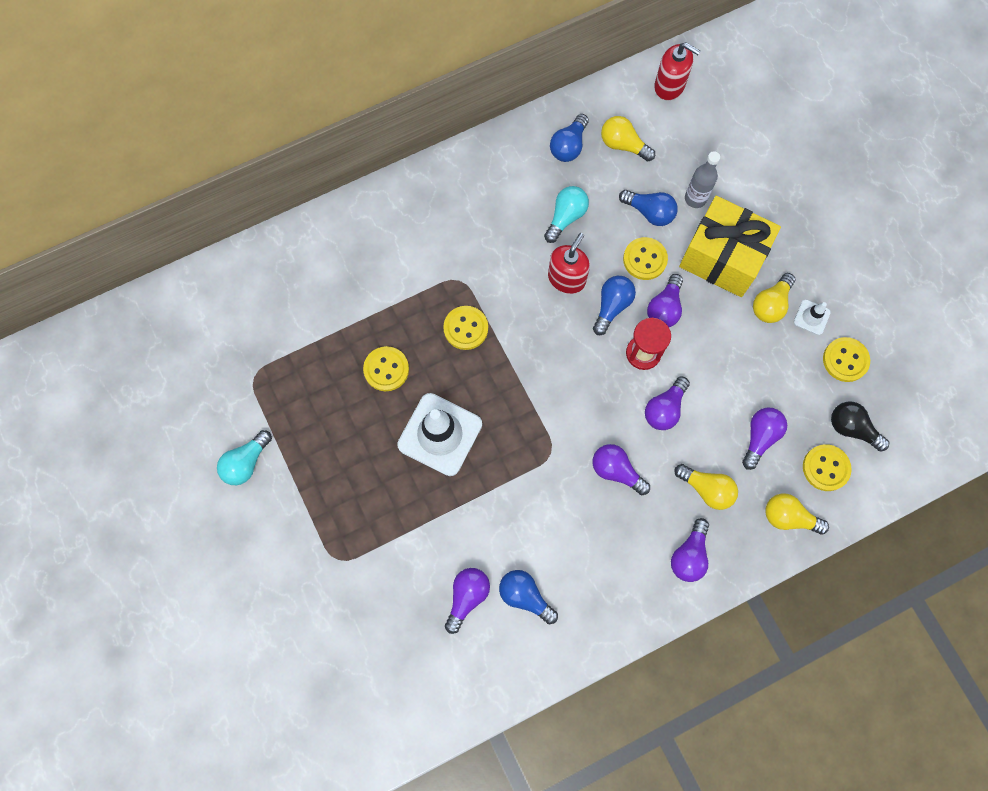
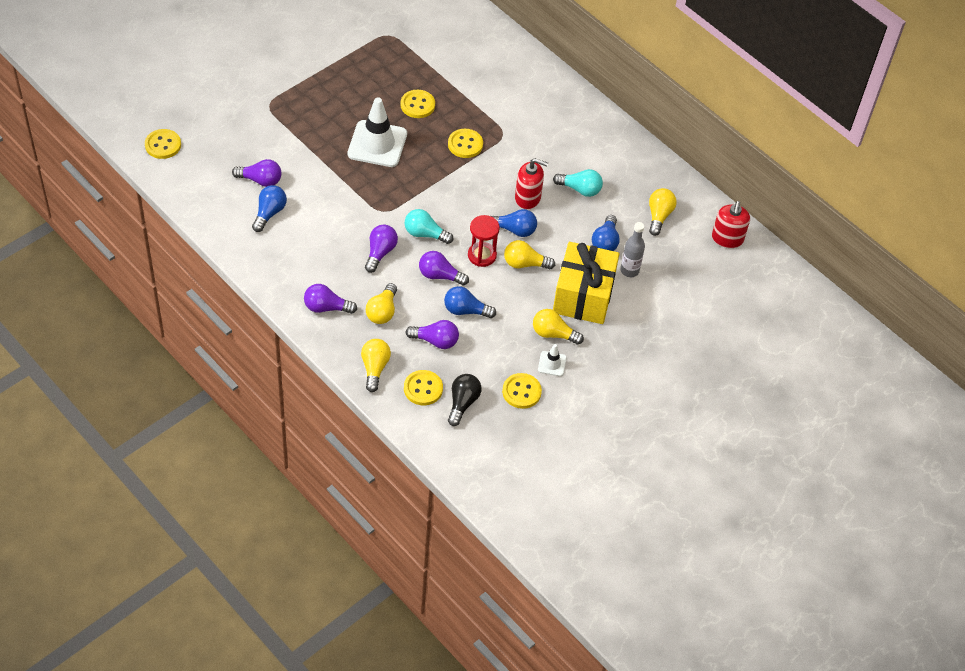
camera: 70 degrees right, 20 degrees down
turquoise light bulb [217,430,272,485] -> turquoise light bulb moved to [405,209,453,244]
blue light bulb [550,114,589,162] -> blue light bulb moved to [444,286,496,318]
yellow button [623,237,668,280] -> yellow button moved to [145,129,181,159]
purple light bulb [647,274,683,327] -> yellow light bulb [504,240,555,269]

